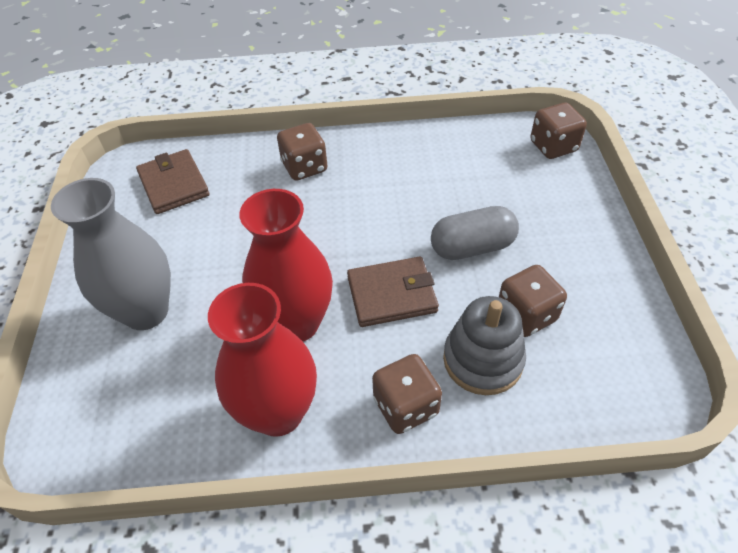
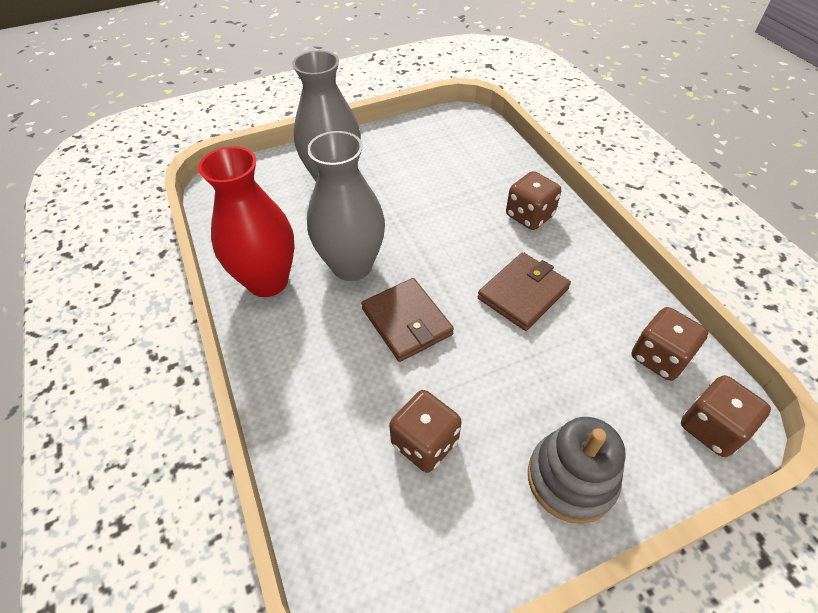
camera: 70 degrees right, 0 degrees up
brown wallet [136,149,210,214] -> brown wallet moved to [478,252,571,331]
red vase [239,189,333,341] -> grey vase [307,131,385,281]
brown dice [372,354,442,434] -> brown dice moved to [632,307,708,381]
grey capsule [431,206,519,260] -> none
grey stacking toy [443,296,526,395] -> grey stacking toy moved to [528,417,626,524]

